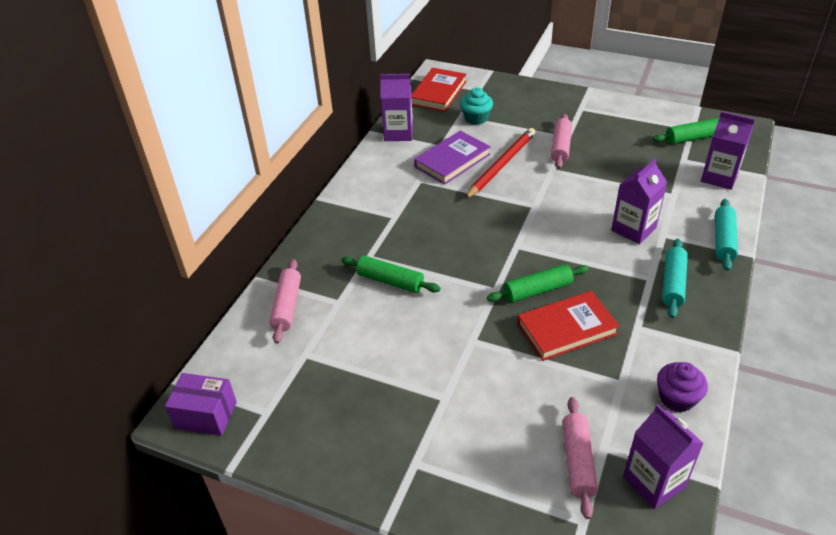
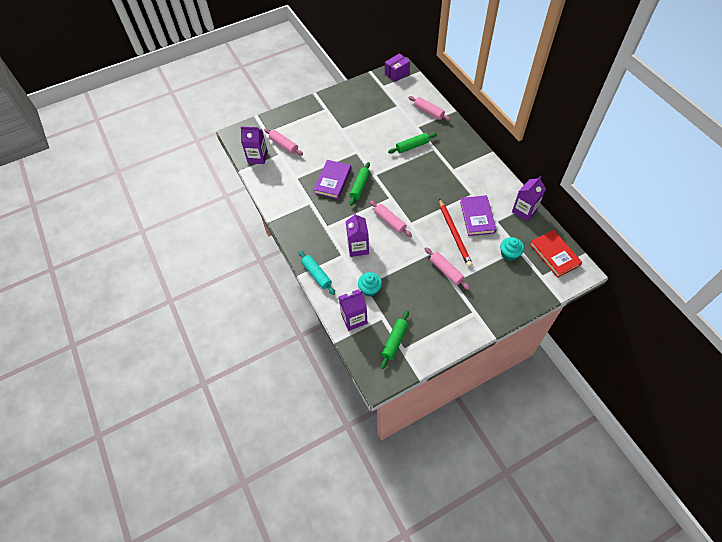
camera: 130 degrees right, 15 degrees up
red book [517,291,620,361] -> purple book [314,160,351,199]
purple cupcake [657,362,708,412] -> none
turquoise rolling pin [662,239,688,318] -> none
none -> turquoise cupcake [358,272,382,297]
none -> pink rolling pin [370,200,412,237]

